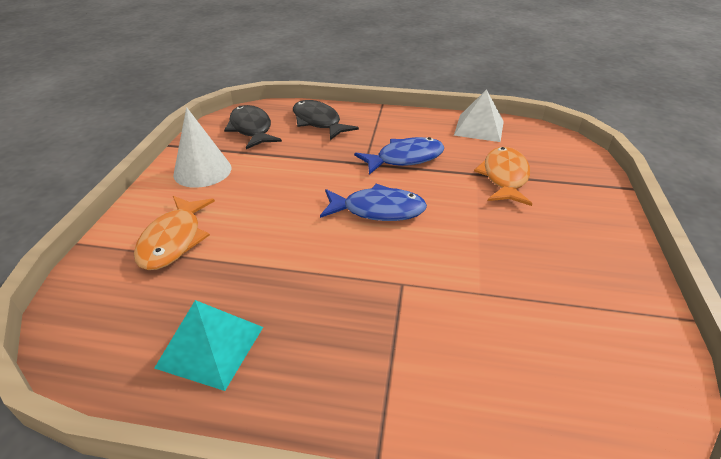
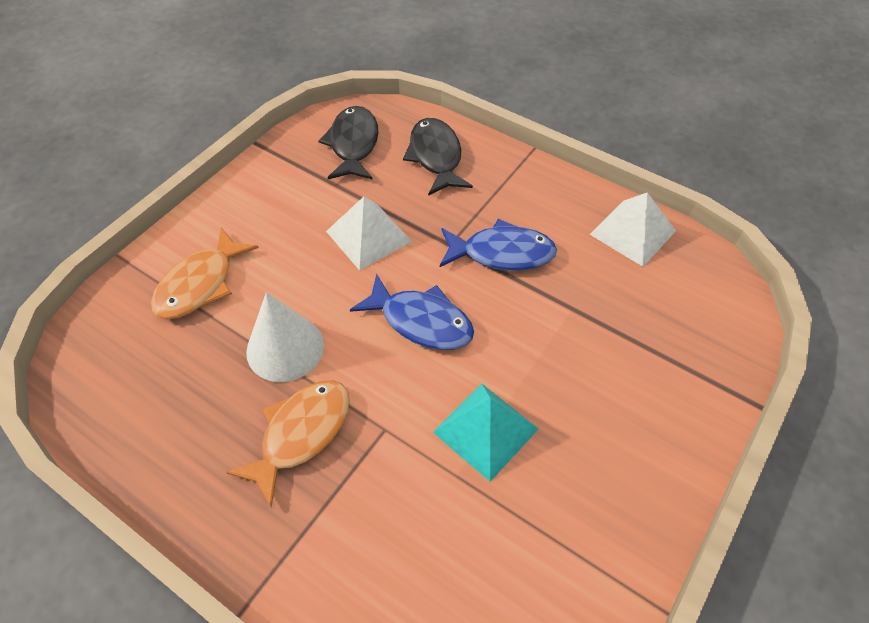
camera: 25 degrees right, 15 degrees up
turquoise pyramid [154,300,263,391] -> turquoise pyramid moved to [433,384,539,482]
white cone [173,107,231,188] -> white cone moved to [246,292,324,382]
orange fish [474,147,532,206] -> orange fish moved to [226,380,350,508]
none -> white pyramid [326,196,412,271]

